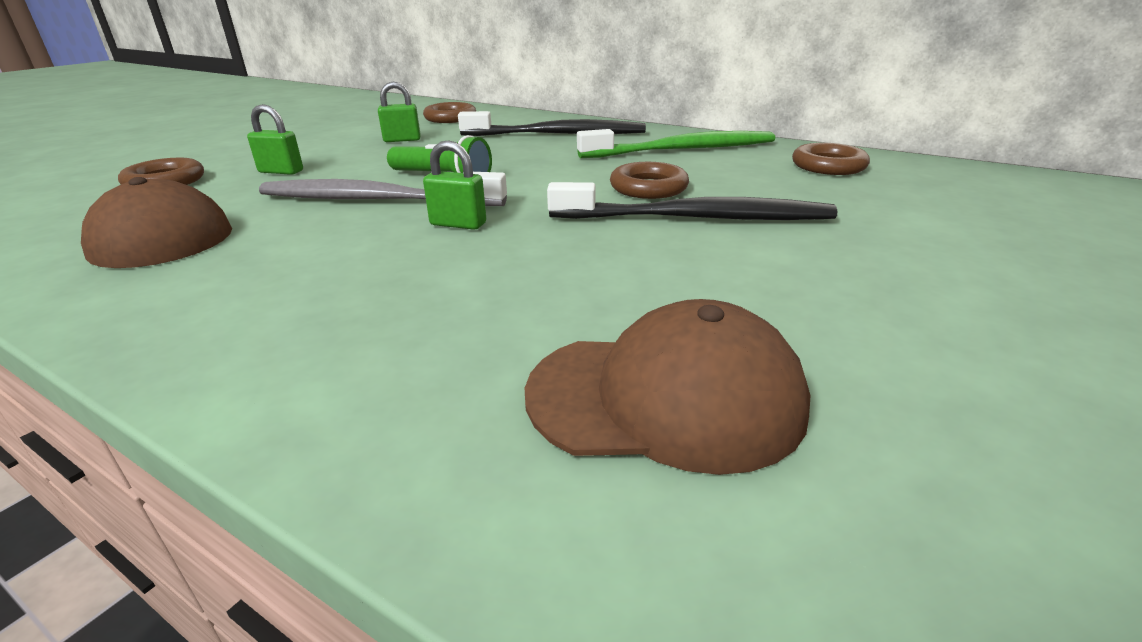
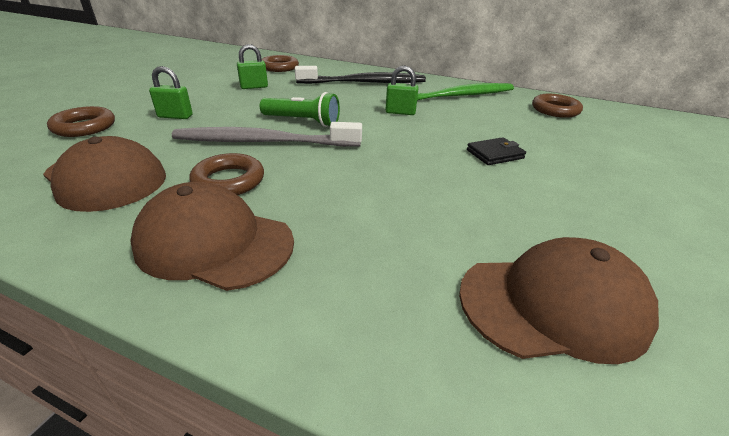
camera: 10 degrees left, 5 degrees up
green padlock [423,140,486,230] -> green padlock moved to [385,66,418,115]
black toothbrush [547,182,837,220] -> black wallet [467,137,526,165]
brown ring [610,162,689,199] -> brown ring moved to [189,153,264,195]
none -> brown cap [130,182,294,291]

